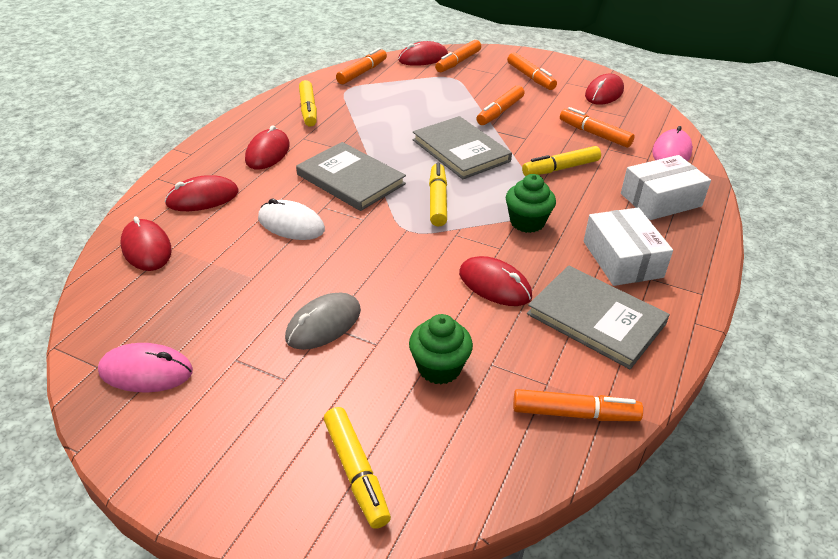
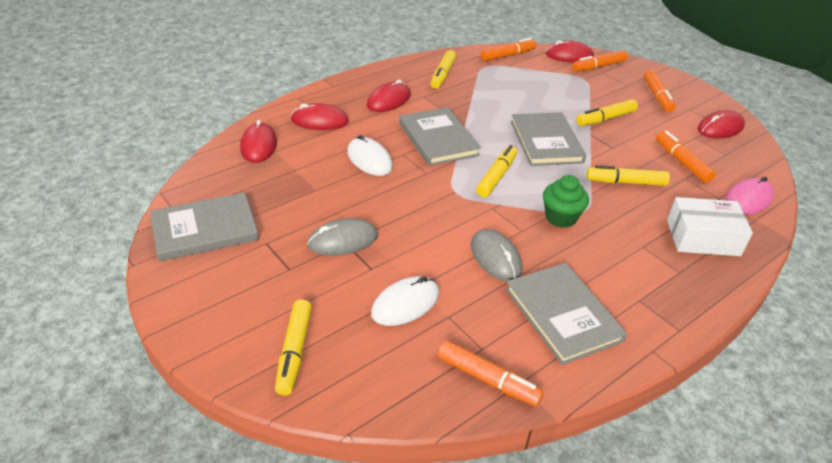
camera: 25 degrees right, 0 degrees up
pink mouse [98,343,193,393] -> grey book [150,192,259,261]
green cupcake [409,314,473,385] -> white mouse [371,276,439,326]
red mouse [459,256,532,306] -> grey mouse [471,229,522,281]
orange marker [476,85,524,125] -> yellow marker [576,99,638,126]
white box [584,208,673,286] -> none

